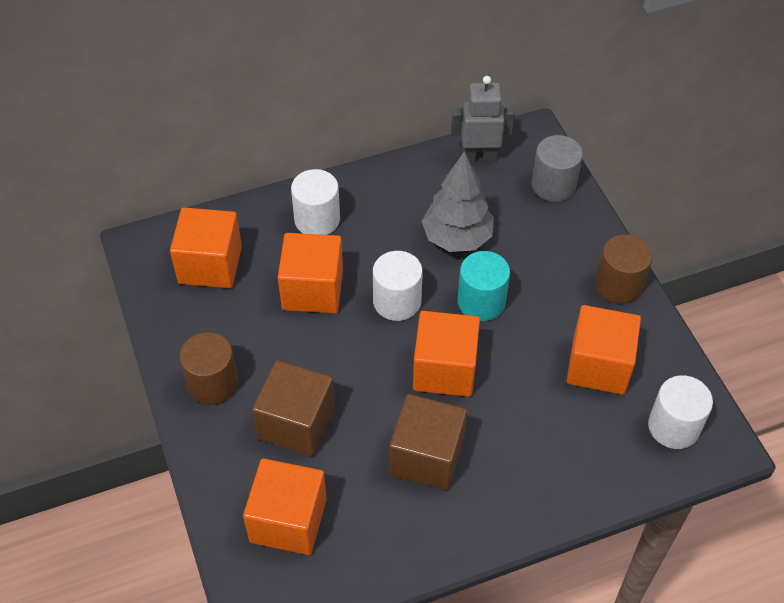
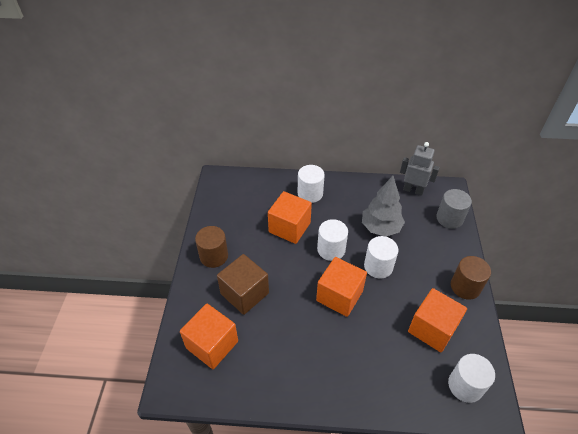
camera: 25 degrees right, 5 degrees down
orange cube [170,207,242,288] -> none
brown cube [389,394,467,490] -> none
turquoise cylinder [458,251,510,321] -> white cylinder [364,236,398,279]

